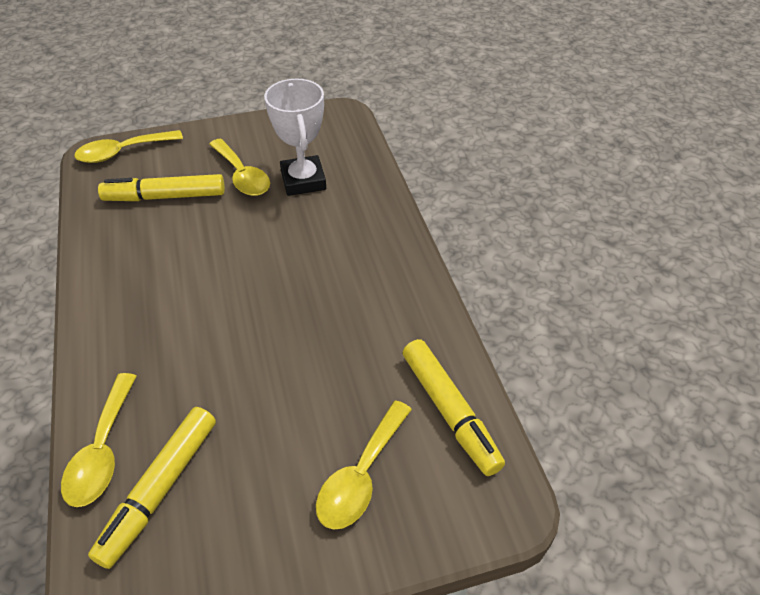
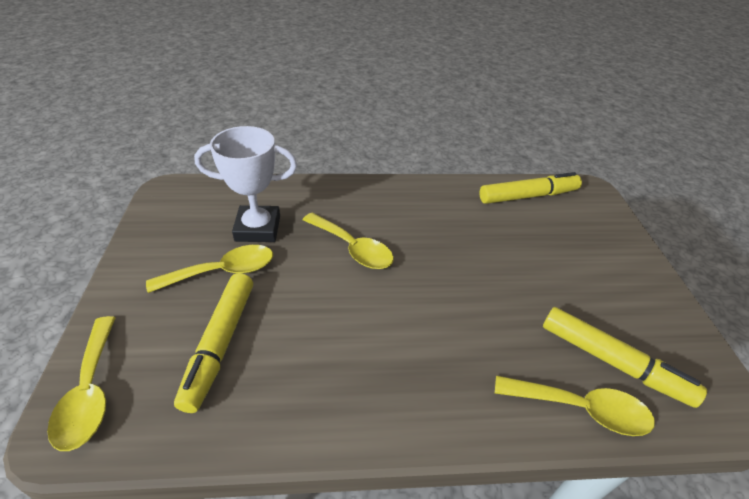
camera: 80 degrees left, 5 degrees down
yellow spoon [316,400,412,530] -> yellow spoon moved to [303,213,394,269]

